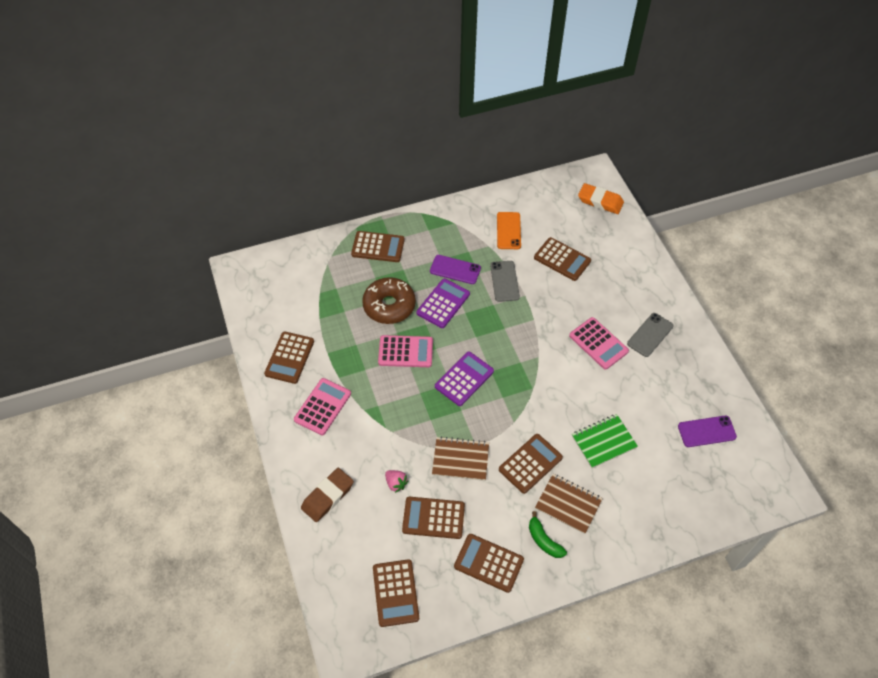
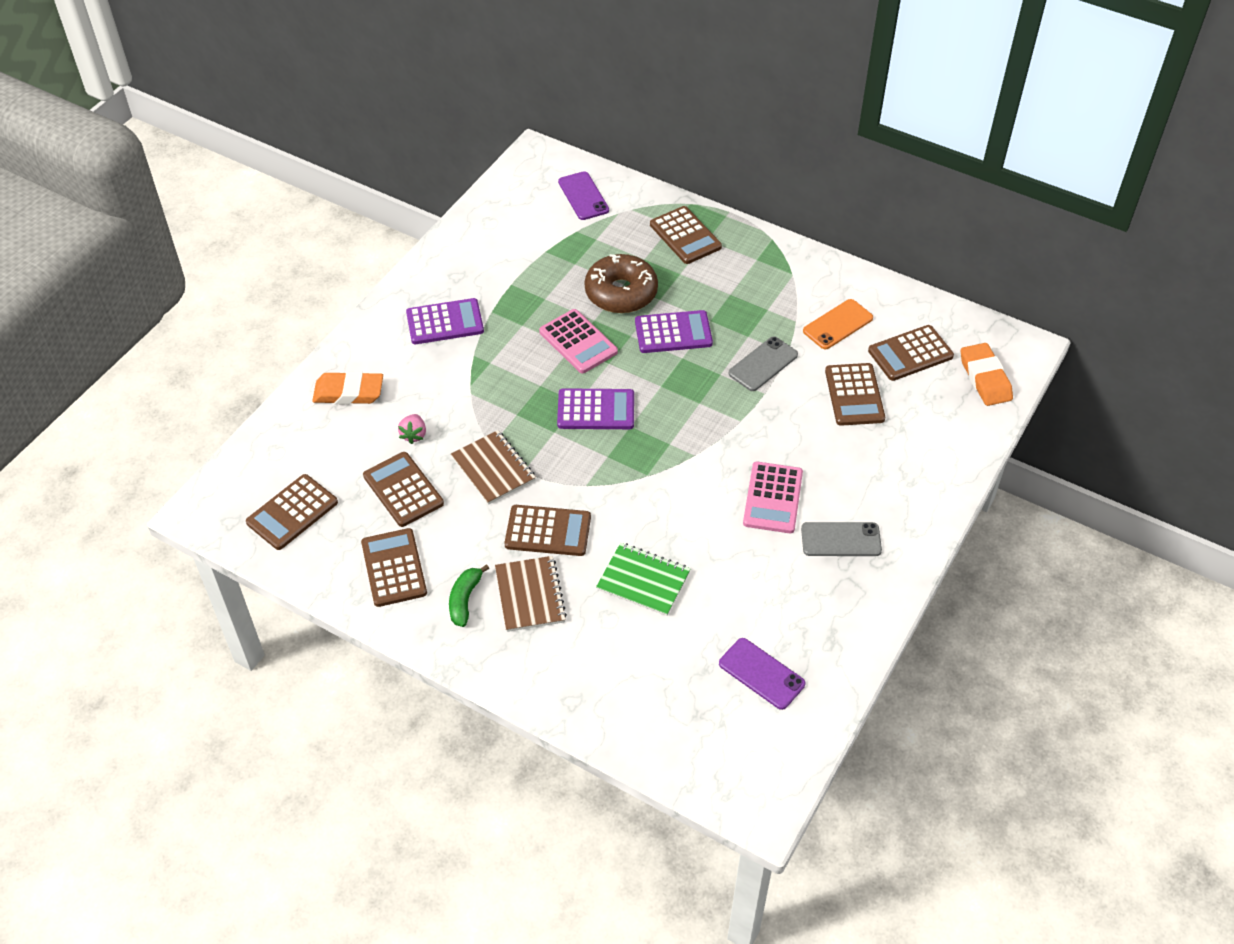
camera: 50 degrees right, 5 degrees down
brown calculator [264,331,314,384] -> brown calculator moved to [868,325,954,381]
pink calculator [294,378,351,435] -> purple calculator [406,298,484,344]
brown eraser [301,468,354,522] -> orange eraser [312,371,383,405]
purple phone [430,255,481,284] -> purple phone moved to [558,171,609,220]

